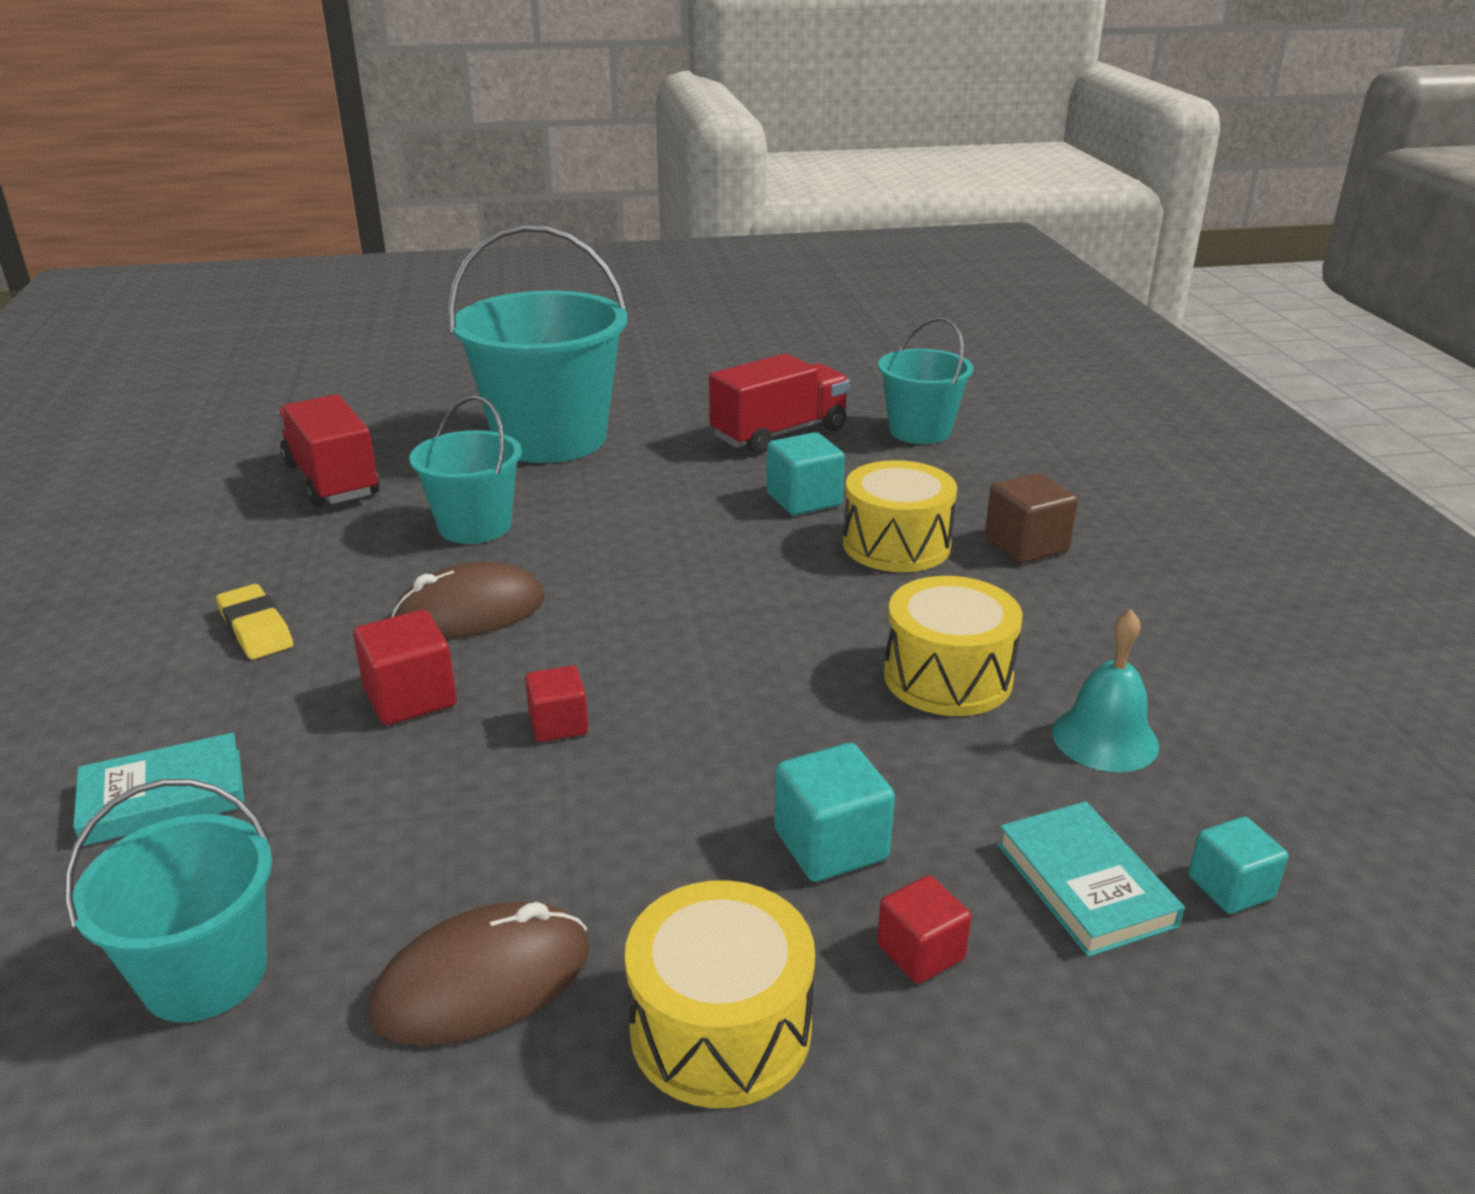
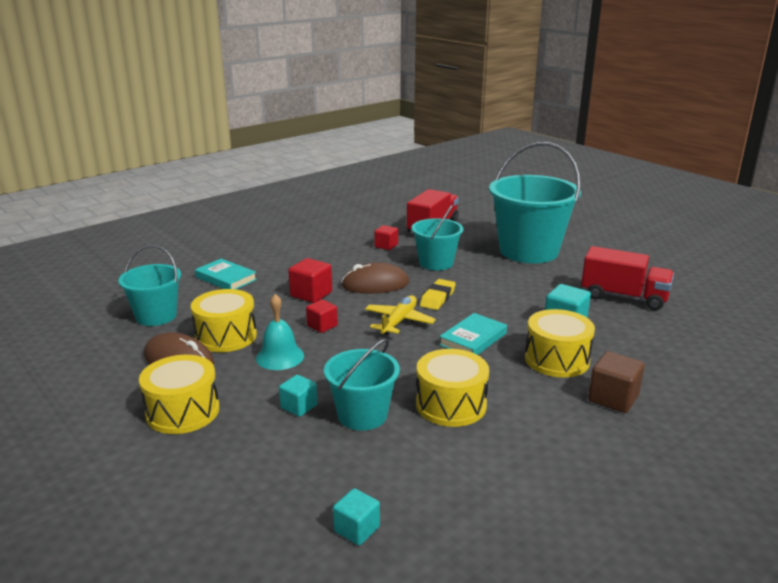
camera: 60 degrees right, 5 degrees down
yellow eraser [216,584,293,659] -> yellow eraser moved to [420,279,456,310]
brown mouse [391,562,545,639] -> brown mouse turned 45 degrees counterclockwise [341,263,409,294]
turquoise cube [774,743,895,882] -> turquoise cube [279,375,318,417], size x0.67
red cube [877,875,971,984] -> red cube moved to [374,225,398,250]
turquoise bucket [878,317,974,444] -> turquoise bucket moved to [324,338,400,431]
turquoise book [998,801,1185,957] -> turquoise book moved to [439,313,507,355]
turquoise bell [1052,609,1159,772] -> turquoise bell moved to [256,294,304,370]
none -> yellow drum [191,289,257,352]
none -> yellow plane [365,295,436,335]

